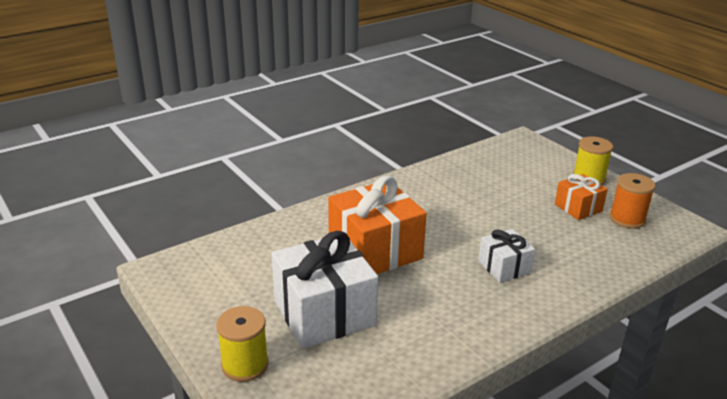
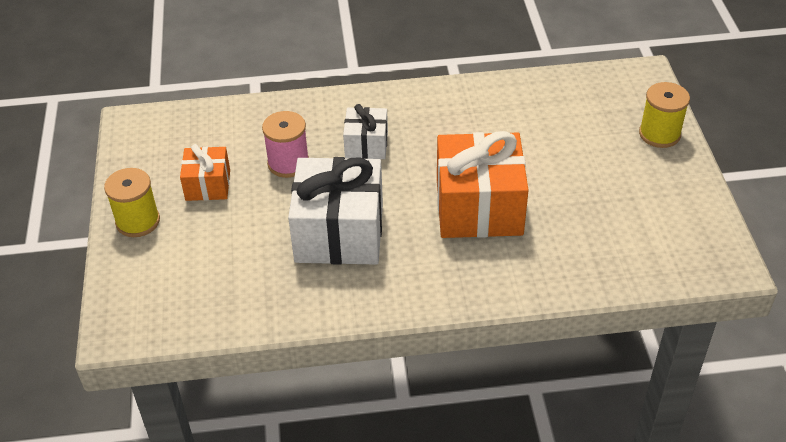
camera: 150 degrees left, 15 degrees up
white gift [271,231,378,349] -> white gift moved to [288,157,383,265]
orange spool [609,173,655,229] -> none
none -> pink spool [262,111,309,178]

